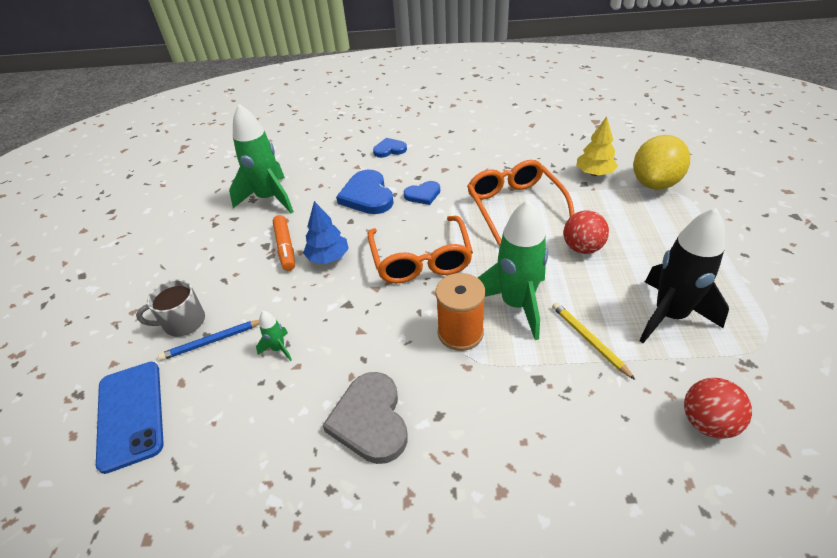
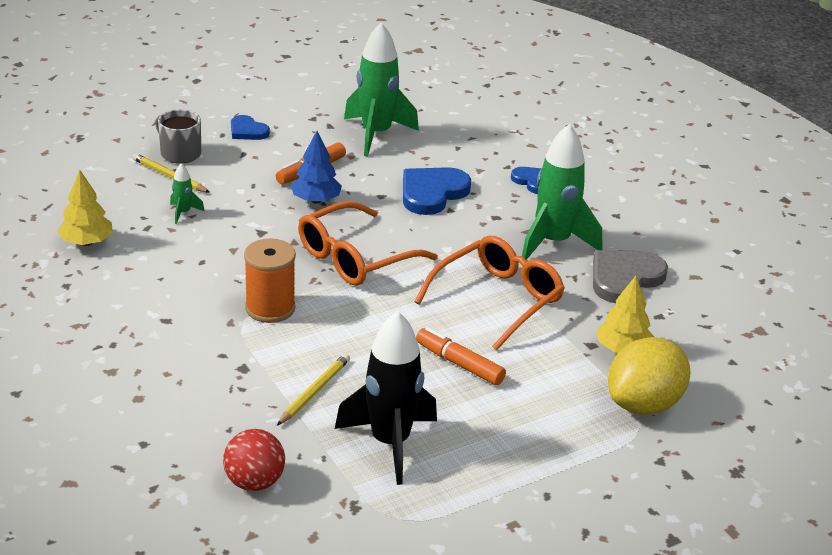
camera: 55 degrees right, 10 degrees down
blue phone [96,362,164,474] -> none
blue pencil [158,320,259,361] -> yellow pencil [132,153,210,193]
grey heart [322,372,408,464] -> grey heart moved to [593,250,668,303]
blue heart [404,181,440,205] -> blue heart moved to [231,115,270,140]
green rocket [478,200,548,340] -> green rocket moved to [522,124,602,260]
red ball [564,211,609,254] -> orange marker [416,327,506,385]
yellow lemon [633,135,690,190] -> yellow lemon turned 45 degrees counterclockwise [608,337,690,415]
none -> yellow tree [58,170,113,246]

